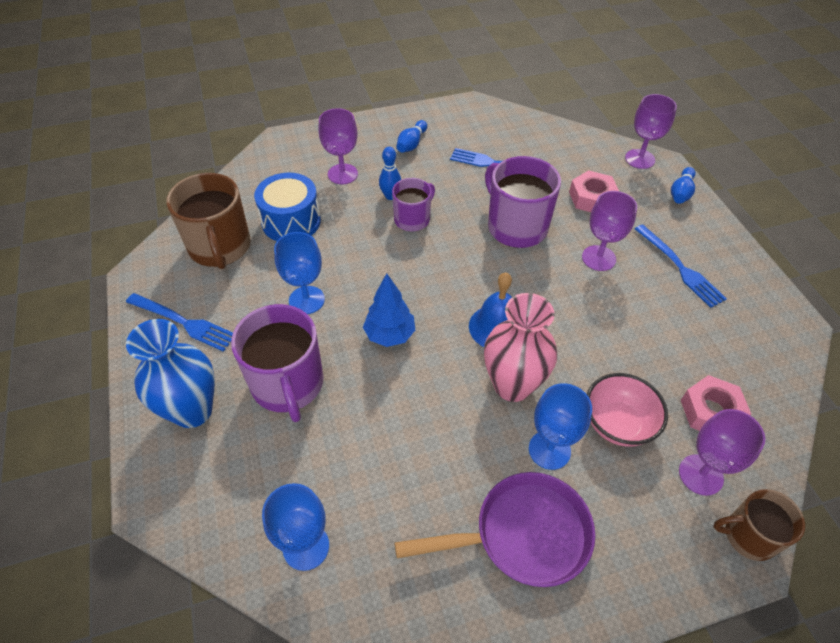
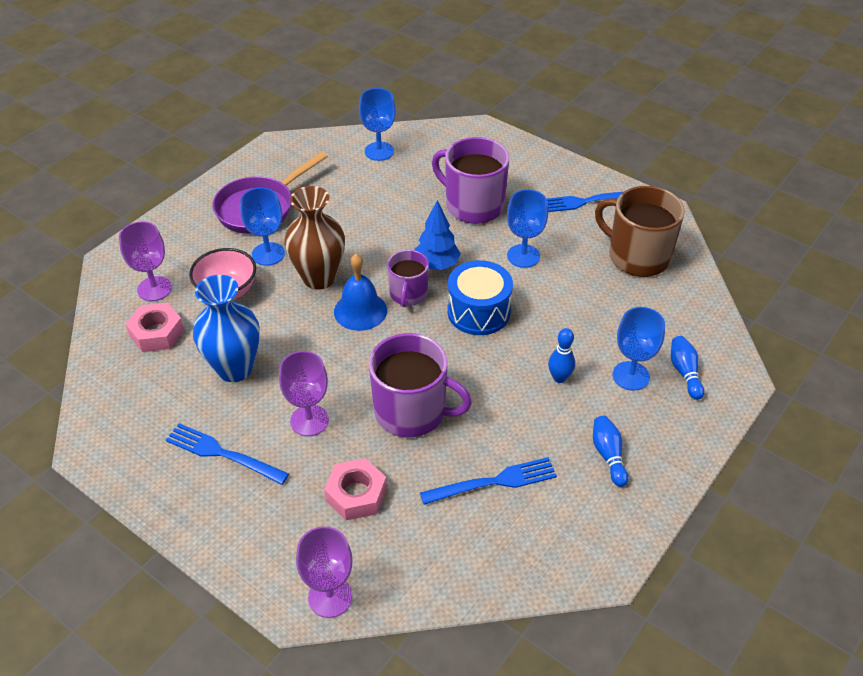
camera: 145 degrees right, 5 degrees down
blue vase [126,319,215,428] -> blue vase moved to [193,275,260,382]
blue drum [254,173,321,241] -> blue drum moved to [448,260,513,335]
purple goblet [318,108,358,184] -> blue goblet [612,307,665,391]
purple mug [392,178,435,232] -> purple mug moved to [387,250,429,307]
pink vase [484,293,557,402] -> brown vase [284,186,345,290]
blue bowling pin [671,167,696,204] -> blue bowling pin moved to [671,336,705,400]
brown mug [713,489,805,561] -> none

